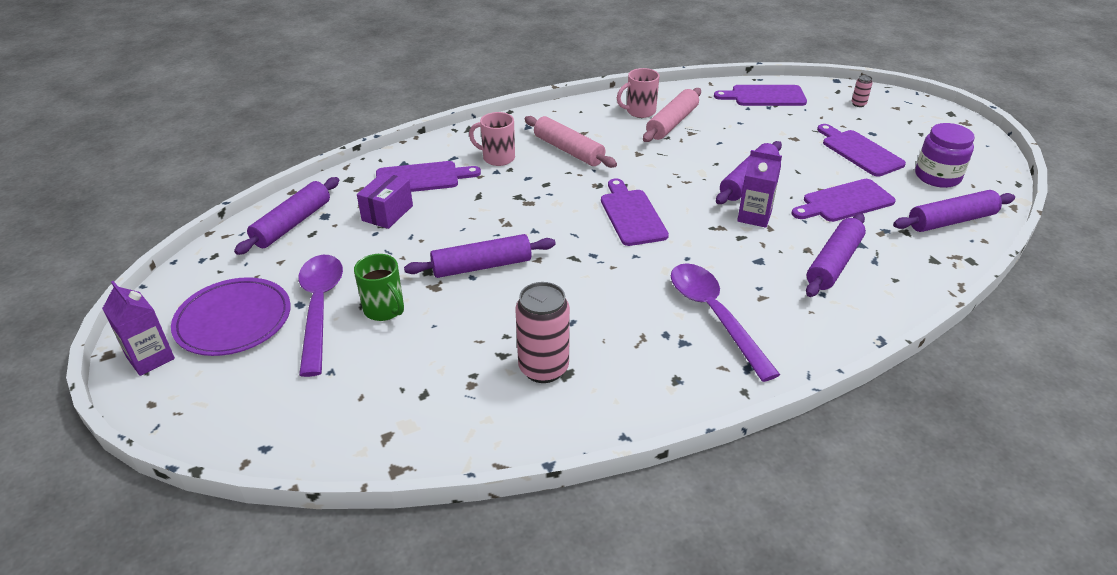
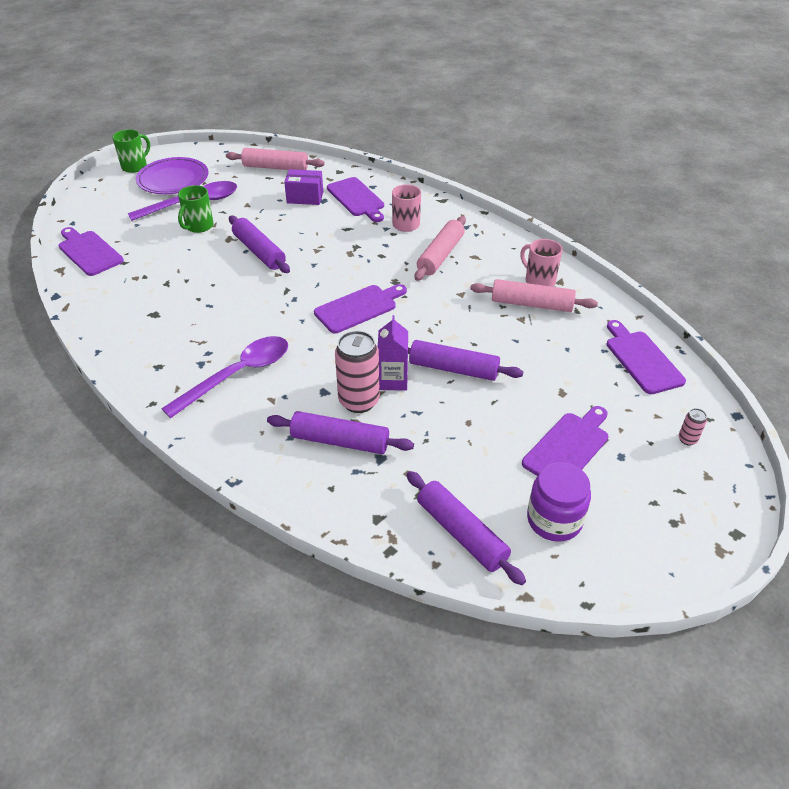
camera: 70 degrees right, 5 degrees up
purple carton [102,281,175,376] -> green mug [112,129,150,173]
purple rolling pin [234,177,339,255] -> pink rolling pin [226,148,325,170]
pink can [515,282,570,383] -> pink can moved to [335,331,380,413]
purple cutting board [792,179,896,222] -> purple cutting board moved to [59,227,124,276]

